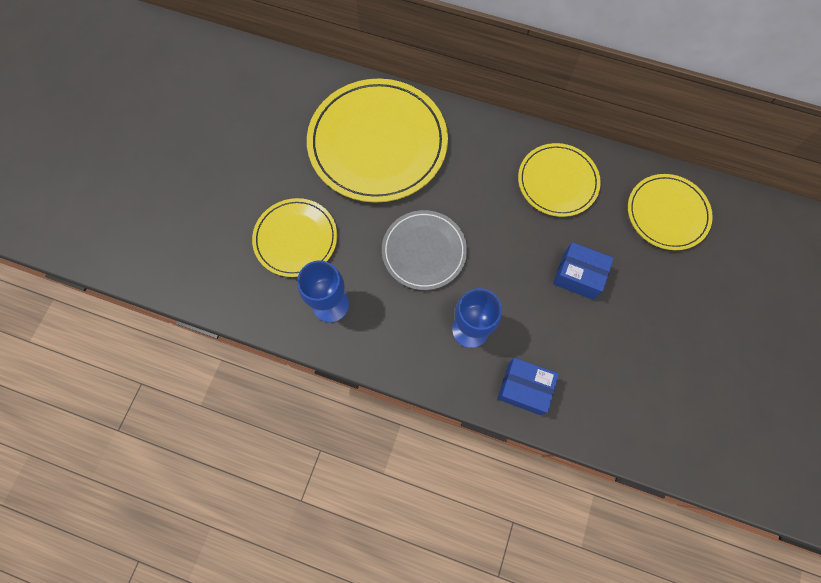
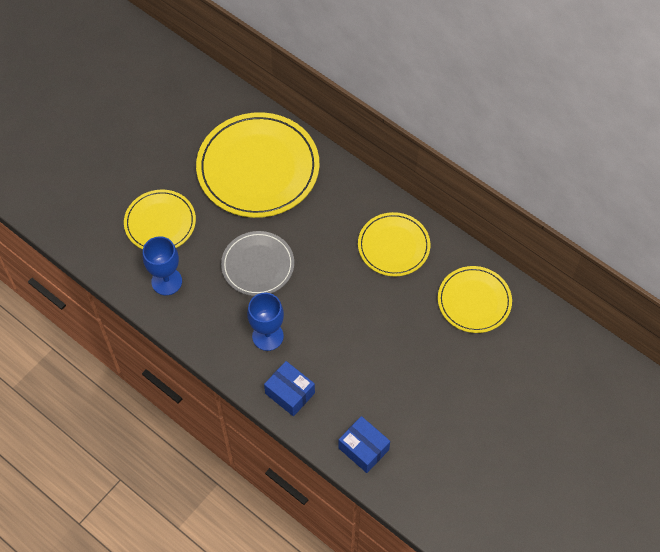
camera: 20 degrees right, 10 degrees down
blue box [553,242,614,300] -> blue box moved to [338,416,390,473]

